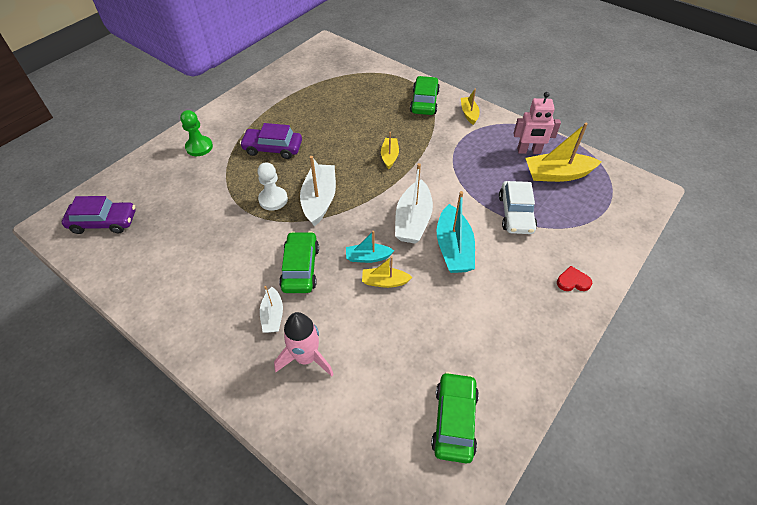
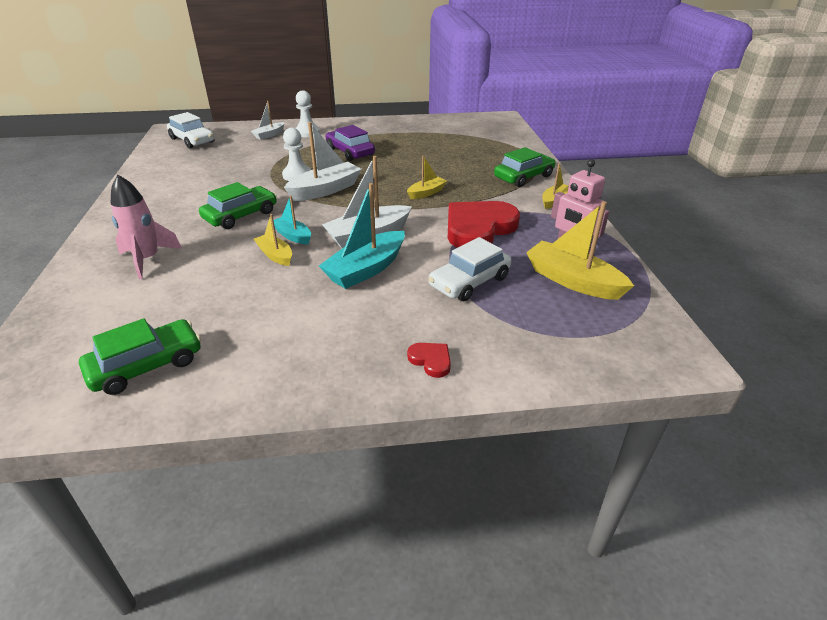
camera: 45 degrees right, 15 degrees down
purple car [62,196,136,234] -> white car [167,112,214,149]
green pawn [180,110,213,156] -> white pawn [295,90,320,137]
white boat [260,286,283,333] -> white boat moved to [251,101,285,140]
none -> red heart [448,201,520,248]

